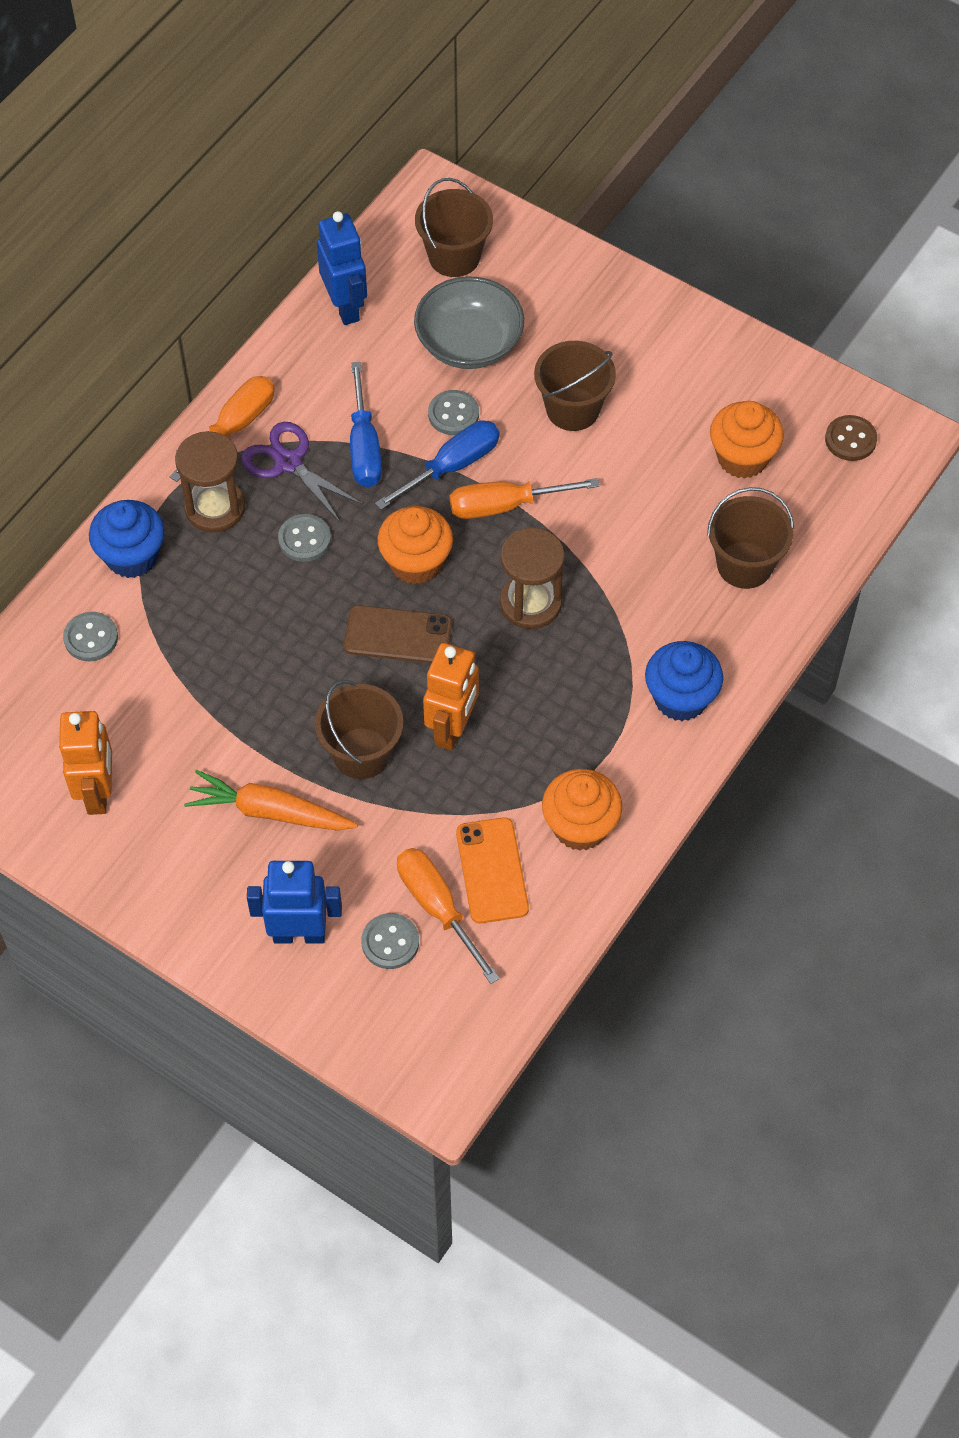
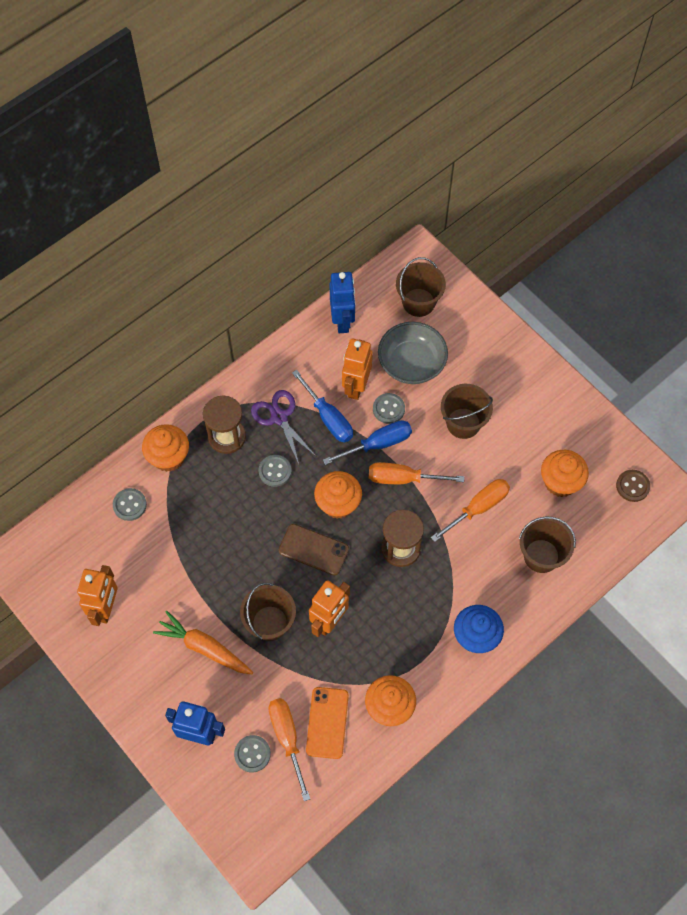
camera: 15 degrees right, 5 degrees up
blue cupcake [89,500,165,578] -> orange cupcake [142,424,189,472]
orange screwdriver [169,376,274,482] -> orange screwdriver moved to [431,479,510,542]
blue screwdriver [350,362,382,487] -> blue screwdriver turned 45 degrees counterclockwise [292,370,353,443]
none -> orange robot [342,338,373,400]

